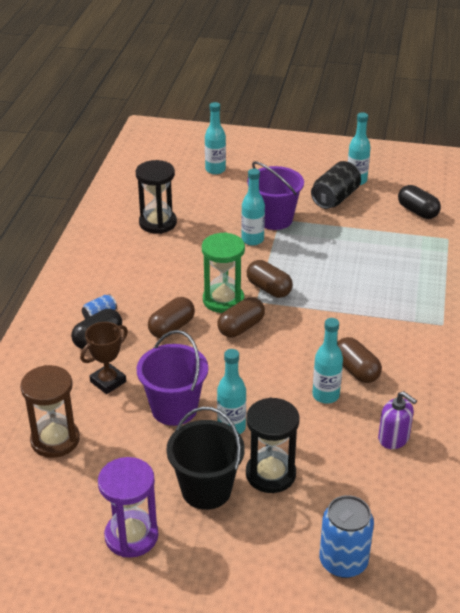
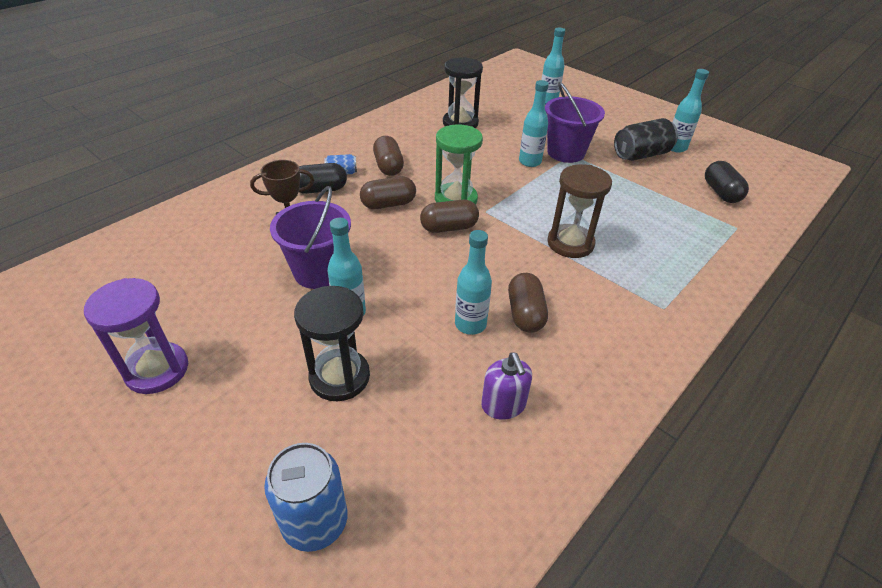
camera: 30 degrees right, 5 degrees up
brown hourglass [20,365,80,458] -> brown hourglass moved to [547,164,612,258]
black bucket [166,407,245,510] -> none
brown capsule [247,260,293,298] -> brown capsule moved to [373,136,404,176]

